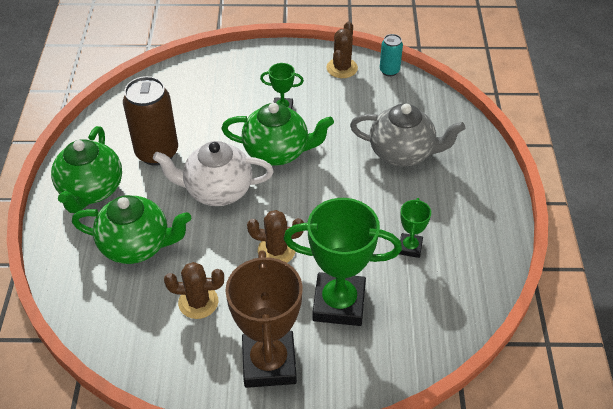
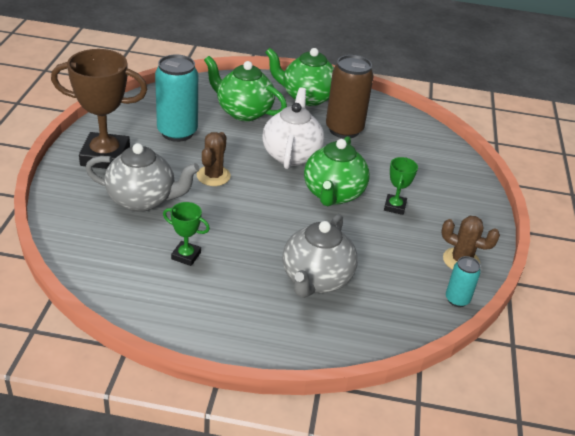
camera: 95 degrees right, 10 degrees down
green teapot [72,195,191,264] -> green teapot turned 105 degrees clockwise [204,56,287,121]
brown cactus [164,262,224,319] -> turquoise can [155,55,198,142]
green trophy [284,198,402,326] -> grey teapot [85,143,200,212]

